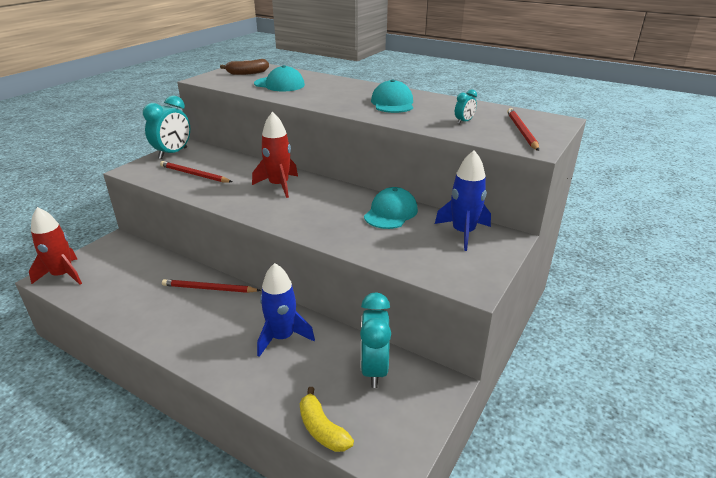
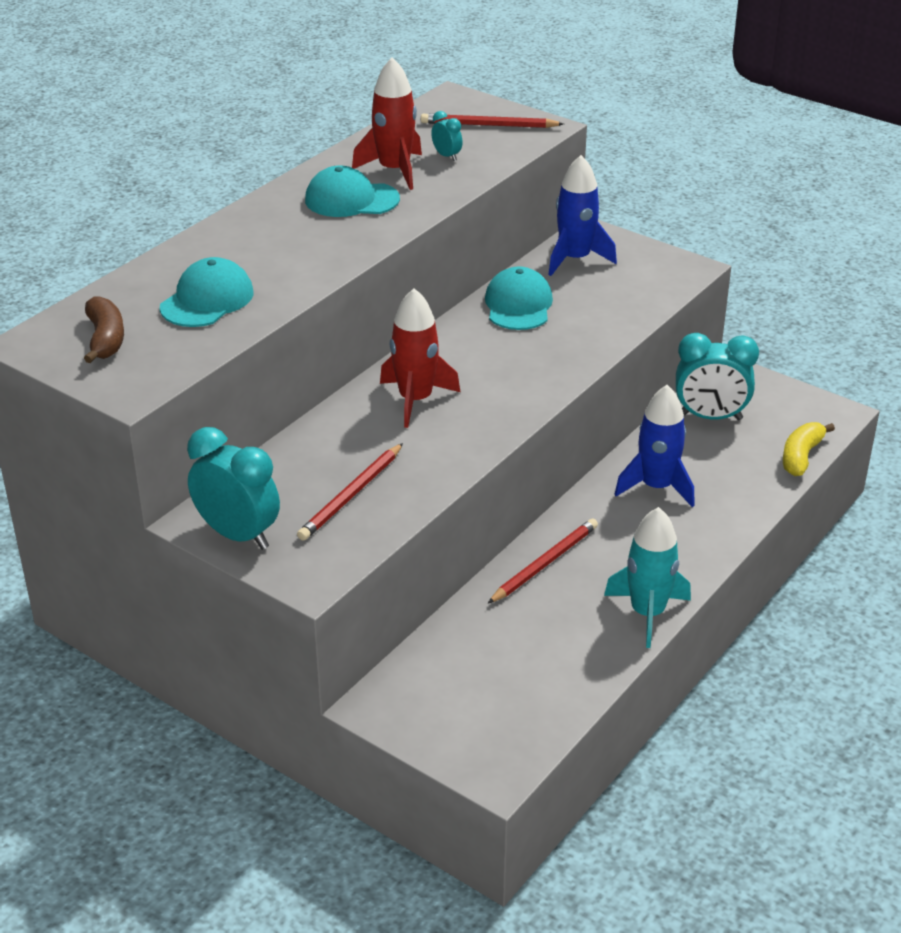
camera: 85 degrees left, 5 degrees up
red rocket [29,207,82,285] -> red rocket moved to [352,58,422,190]
red pencil [162,279,261,293] -> red pencil turned 150 degrees counterclockwise [488,518,598,604]
yellow banana [300,387,354,452] -> yellow banana turned 150 degrees clockwise [783,422,835,476]
turquoise cap [364,187,418,229] -> turquoise cap turned 60 degrees clockwise [485,266,553,330]
none -> turquoise rocket [604,507,691,648]

